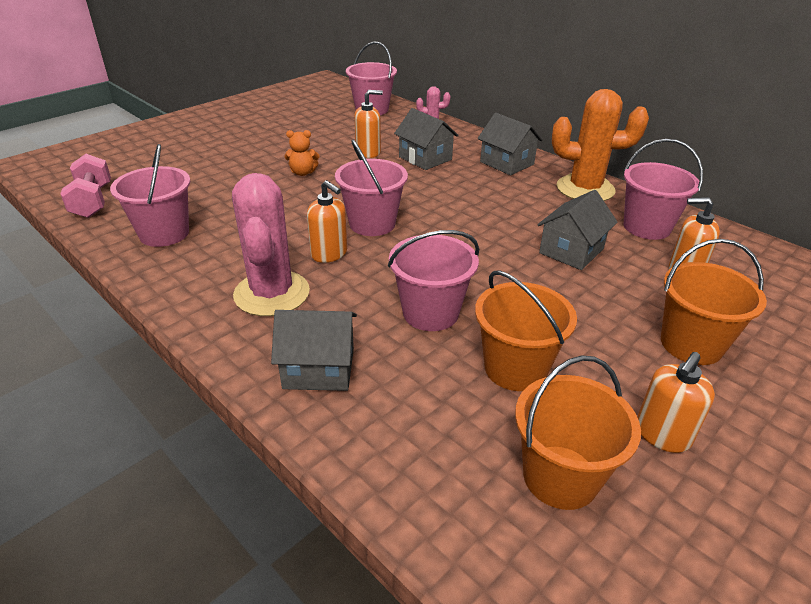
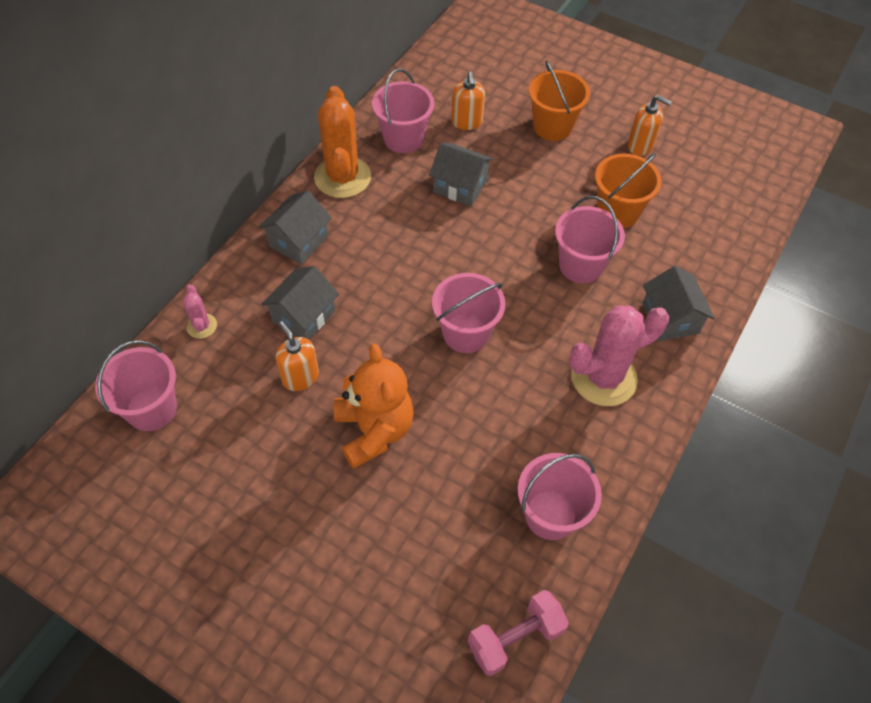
camera: 105 degrees left, 20 degrees up
orange teddy bear [284,130,320,176] -> orange teddy bear [334,343,414,469], size x2.09
orange soap dispenser [307,180,347,263] -> none
orange bucket [515,355,641,510] -> none

